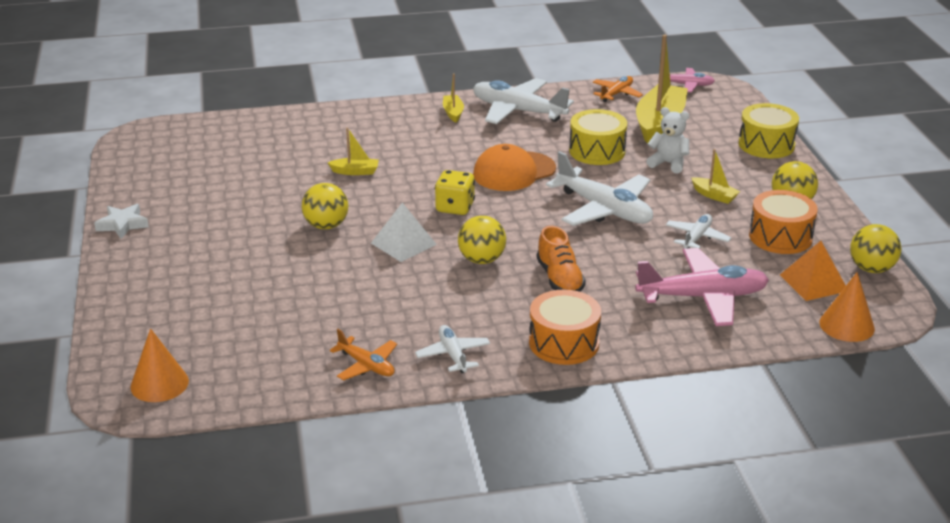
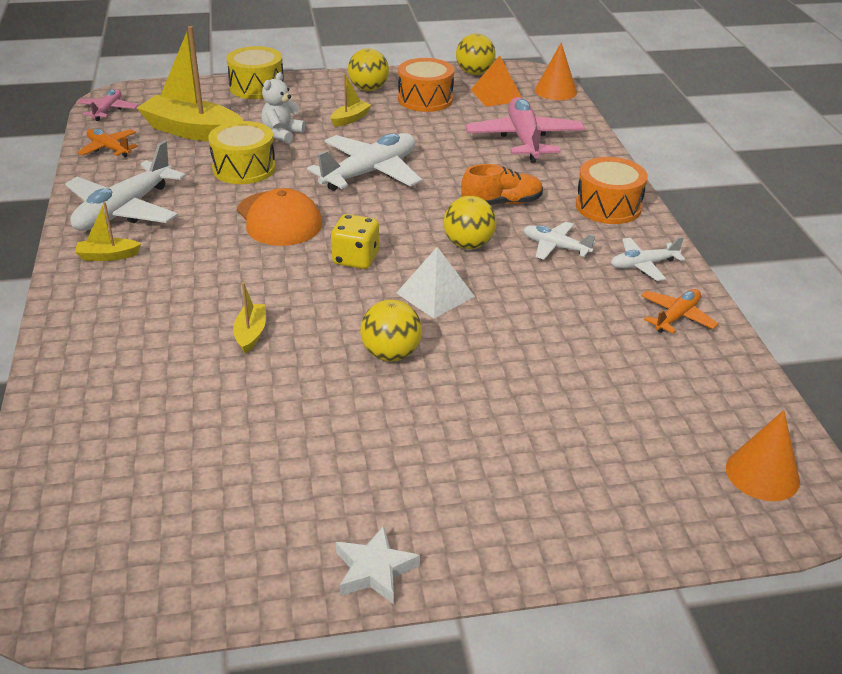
camera: 90 degrees left, 5 degrees up
white plane [666,214,731,249] -> white plane moved to [523,222,596,260]

